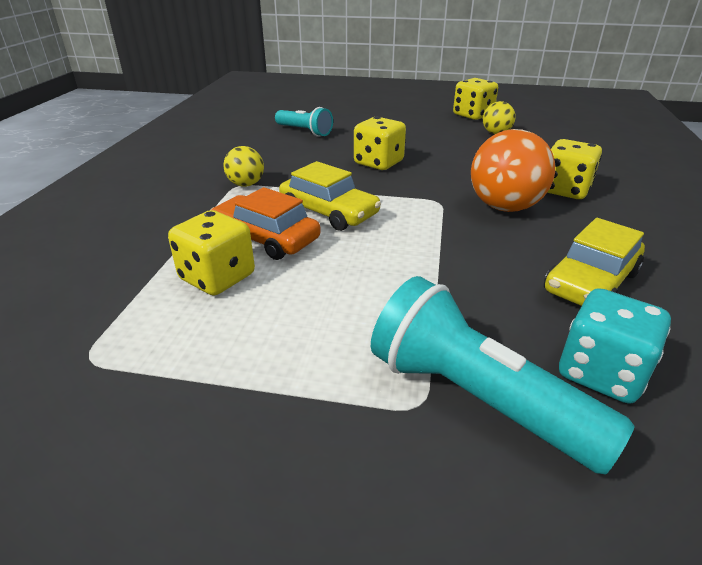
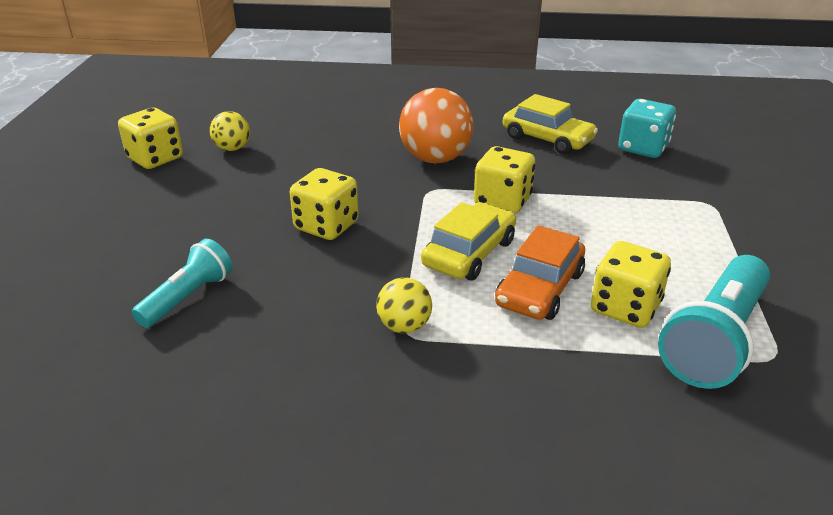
camera: 95 degrees left, 0 degrees up
turquoise flashlight [371,276,635,475] -> turquoise flashlight moved to [658,255,770,389]
yellow dice [547,139,602,199] -> yellow dice moved to [474,146,535,214]

